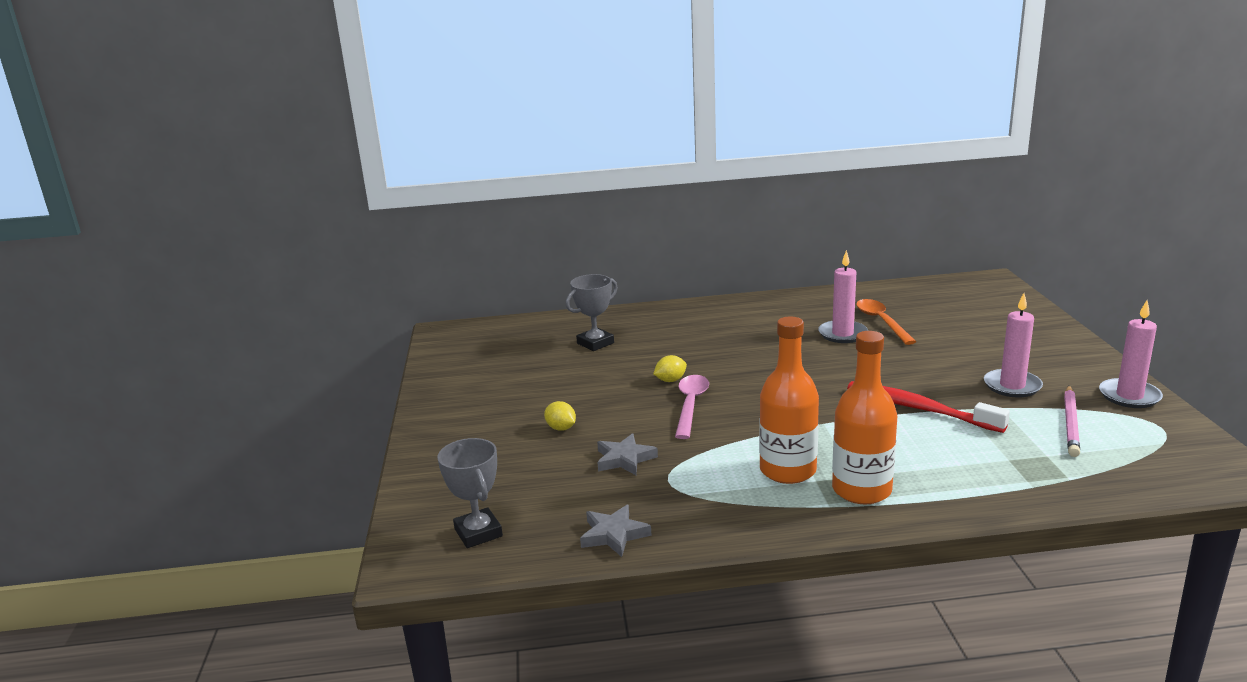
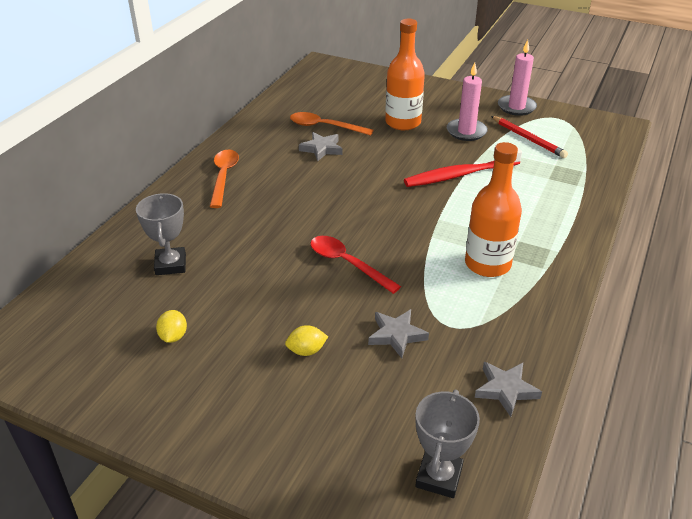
camera: 60 degrees left, 15 degrees up
grey trophy [437,438,503,548] -> grey trophy turned 75 degrees counterclockwise [415,390,480,498]
yellow lemon [653,355,687,382] -> yellow lemon moved to [156,310,187,343]
pink spoon [675,375,709,439] -> red spoon [310,236,401,294]
pink candle [818,250,868,343] -> grey star [299,132,342,162]
orange bottle [832,331,897,504] -> orange bottle moved to [385,19,425,130]
pink pencil [1064,386,1080,457] -> red pencil [491,116,568,158]
none -> orange spoon [210,149,239,208]

